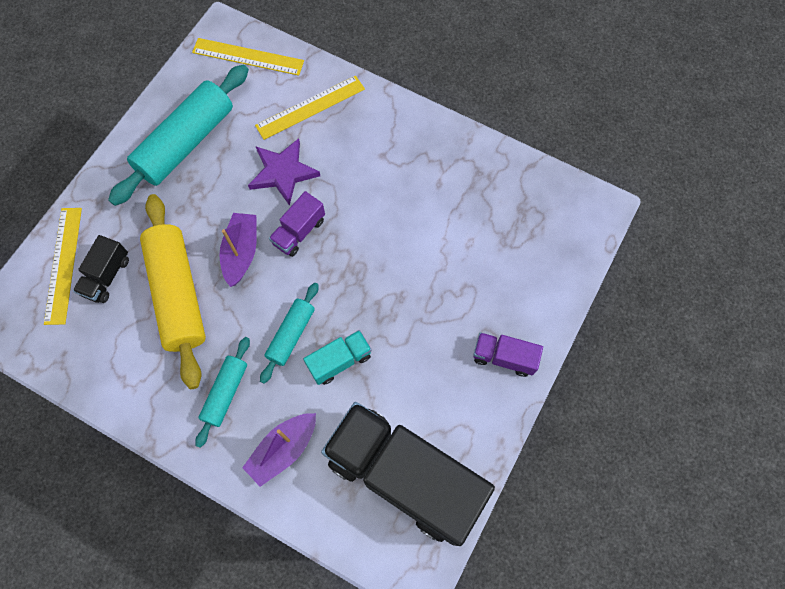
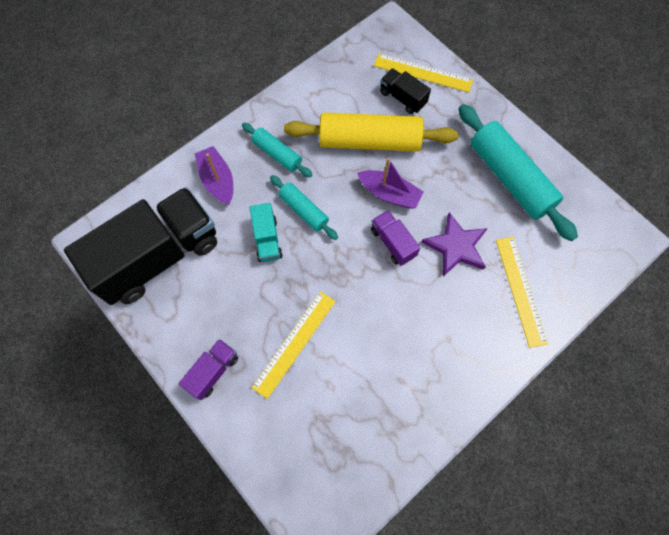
camera: 110 degrees right, 0 degrees up
yellow ruler [192,38,304,76] -> yellow ruler moved to [251,291,336,399]

